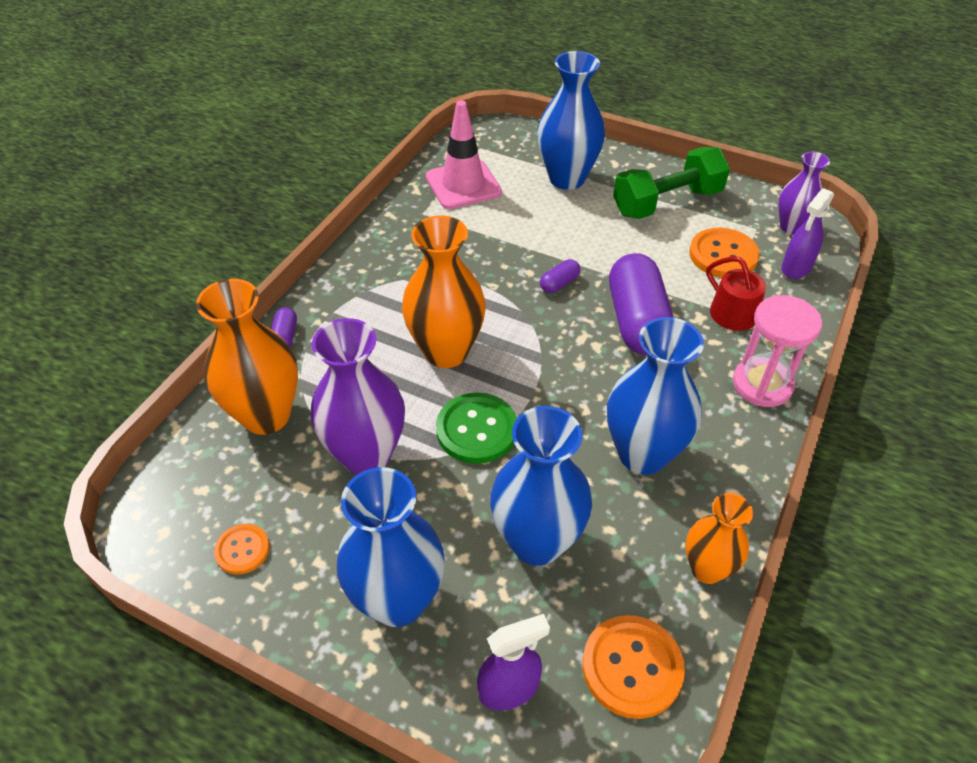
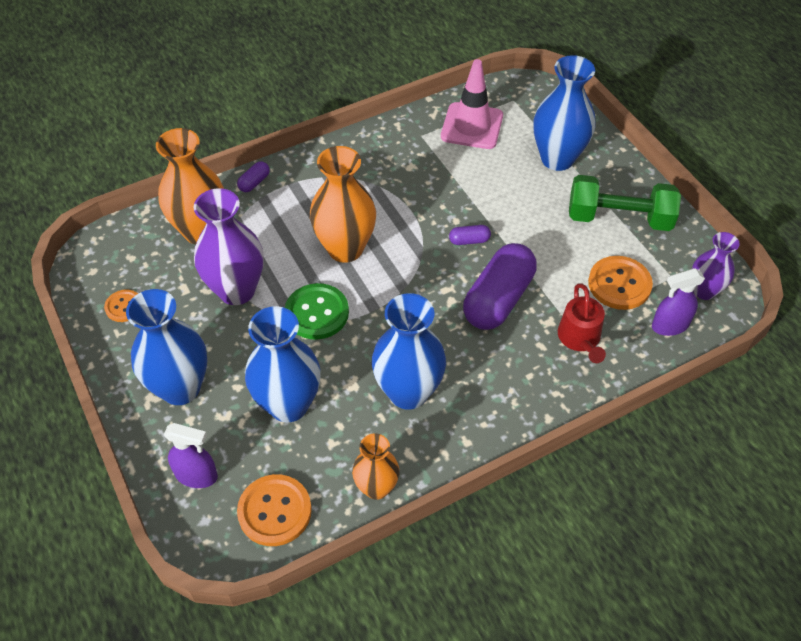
camera: 35 degrees right, 5 degrees up
pink hourglass [733,295,822,407] -> none

